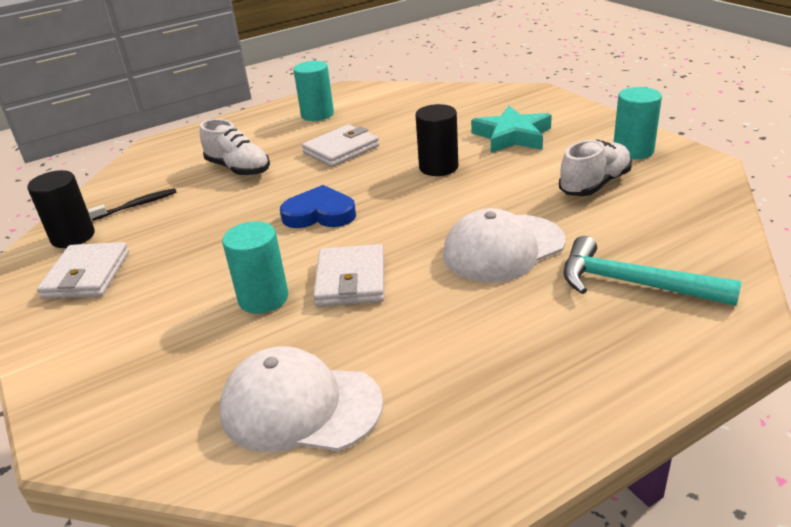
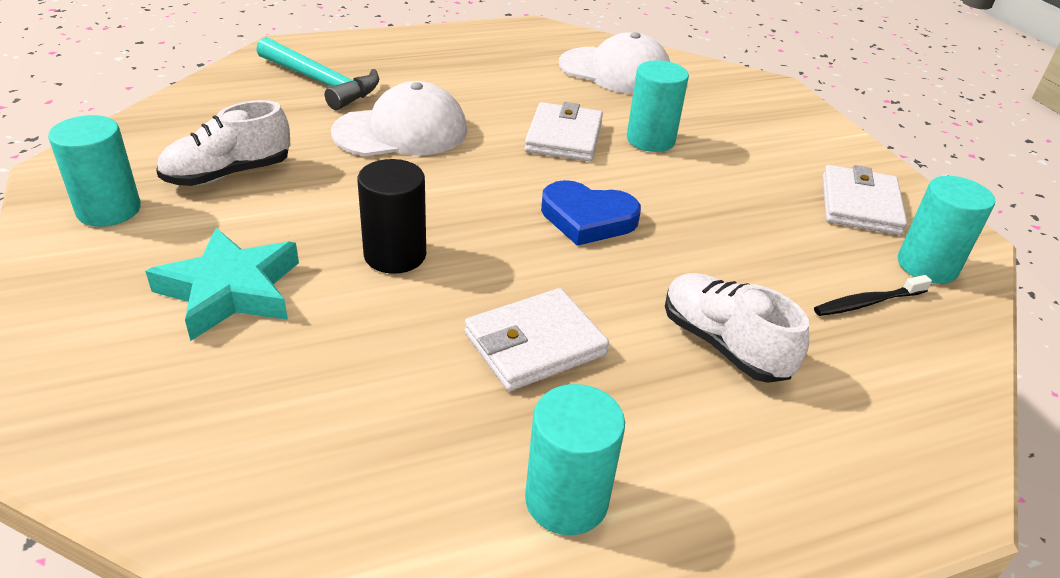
camera: 175 degrees left, 5 degrees up
black cylinder [27,170,95,248] -> turquoise cylinder [898,176,995,284]

